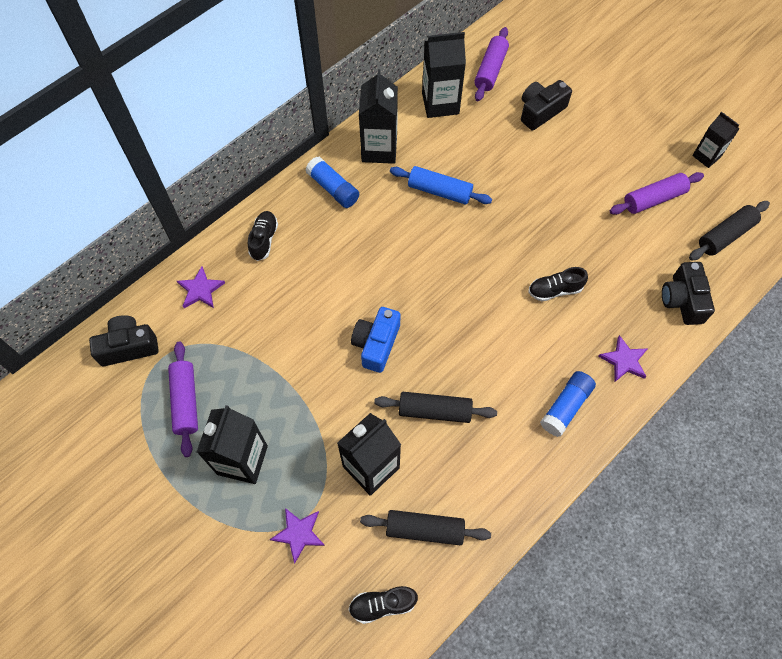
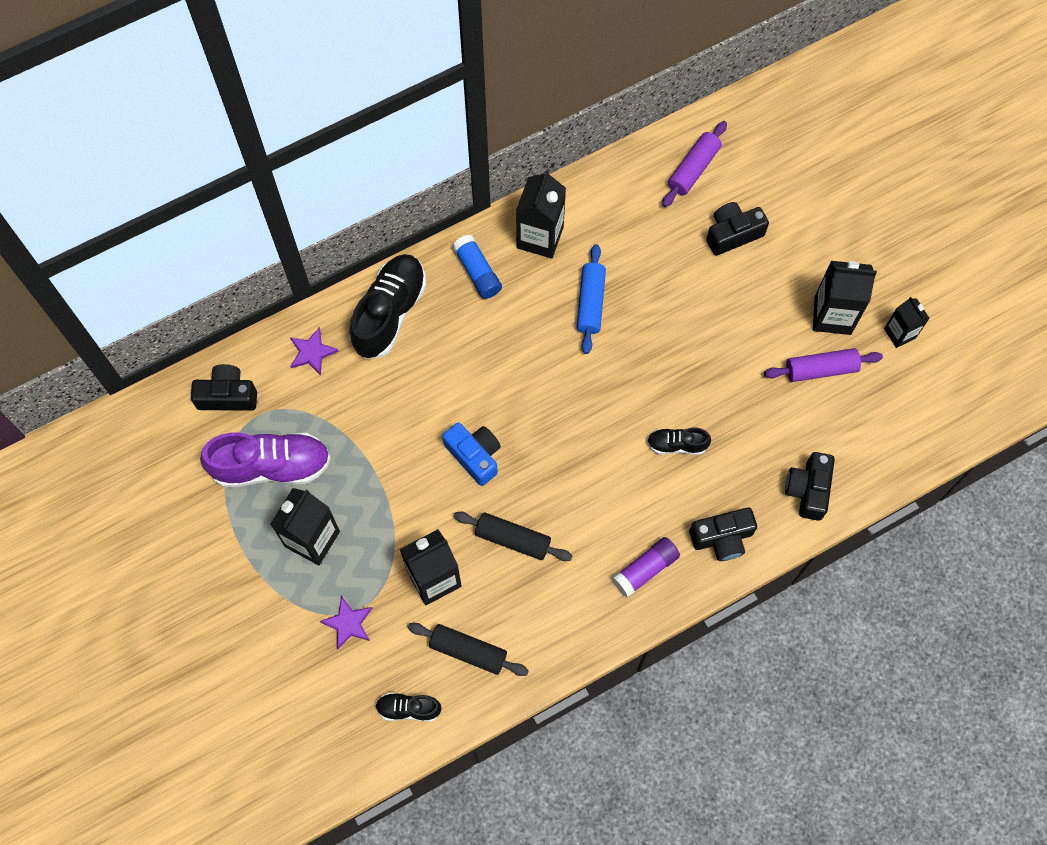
camera: 15 degrees right, 5 degrees up
purple rolling pin [168,341,198,457] -> purple shoe [200,433,331,488]
black shoe [248,211,278,261] -> black shoe [350,254,426,359], size x1.96
blue camera [351,307,401,373] -> blue camera turned 105 degrees clockwise [442,422,501,486]
blue rolling pin [390,166,492,205] -> blue rolling pin turned 60 degrees clockwise [577,244,606,354]
black carton [422,32,466,118] -> black carton moved to [813,261,877,335]
blue glue stick [540,371,596,437] -> purple glue stick [612,537,680,598]
purple star [598,335,648,382] -> black camera [689,508,757,561]
black rolling pin [689,201,770,261] -> none

